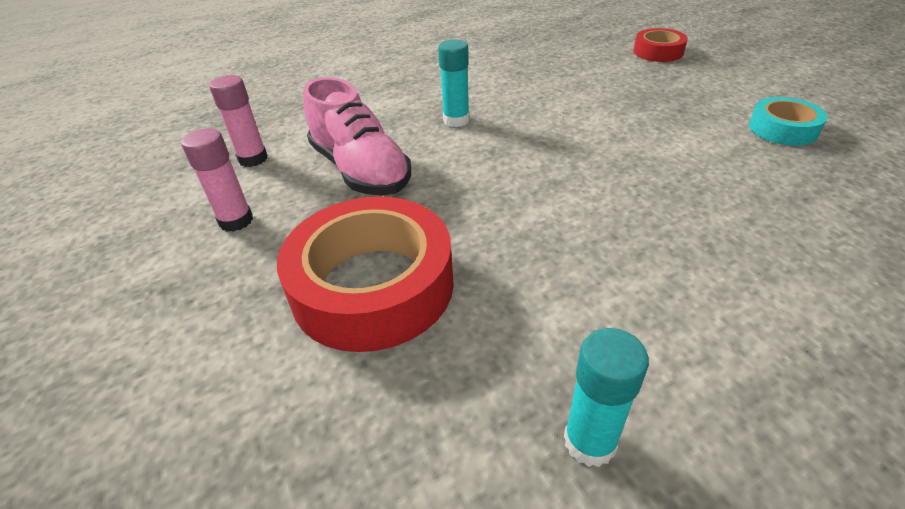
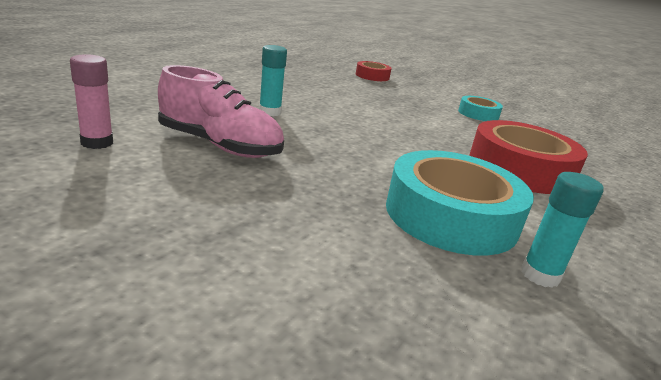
camera: 35 degrees left, 15 degrees down
pink glue stick [181,128,253,232] -> none
red tape [277,196,454,352] -> red tape moved to [469,120,588,194]
none -> turquoise tape [386,150,534,256]

